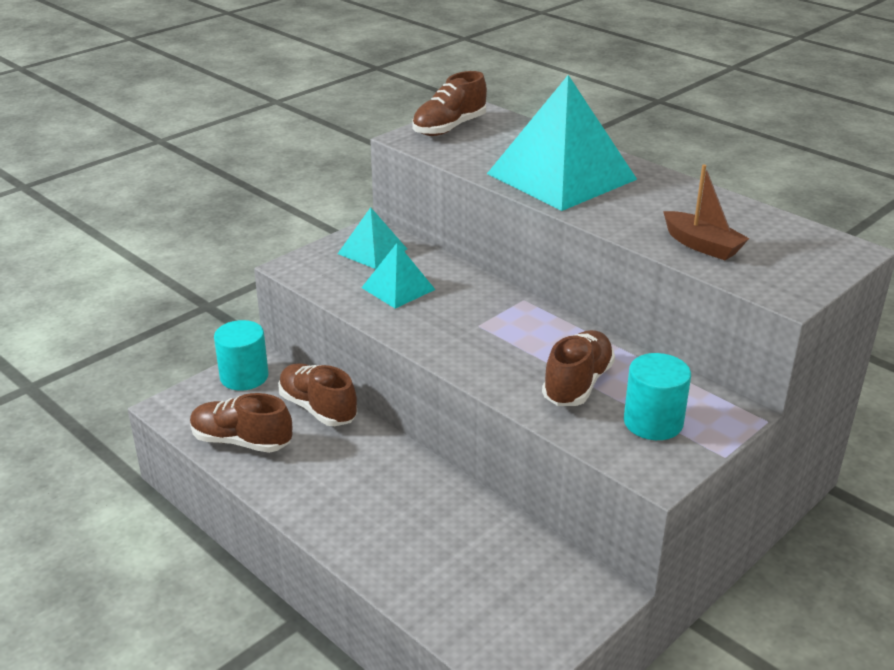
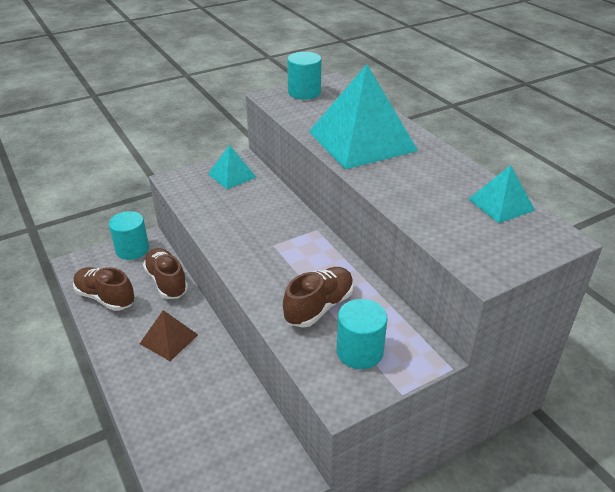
camera: 15 degrees right, 5 degrees up
turquoise pyramid [361,243,435,309] -> turquoise pyramid moved to [469,165,535,223]
brown shoe [412,71,487,136] -> turquoise cylinder [287,52,321,100]
brown boat [663,165,750,260] -> none
none -> brown pyramid [140,310,198,361]

